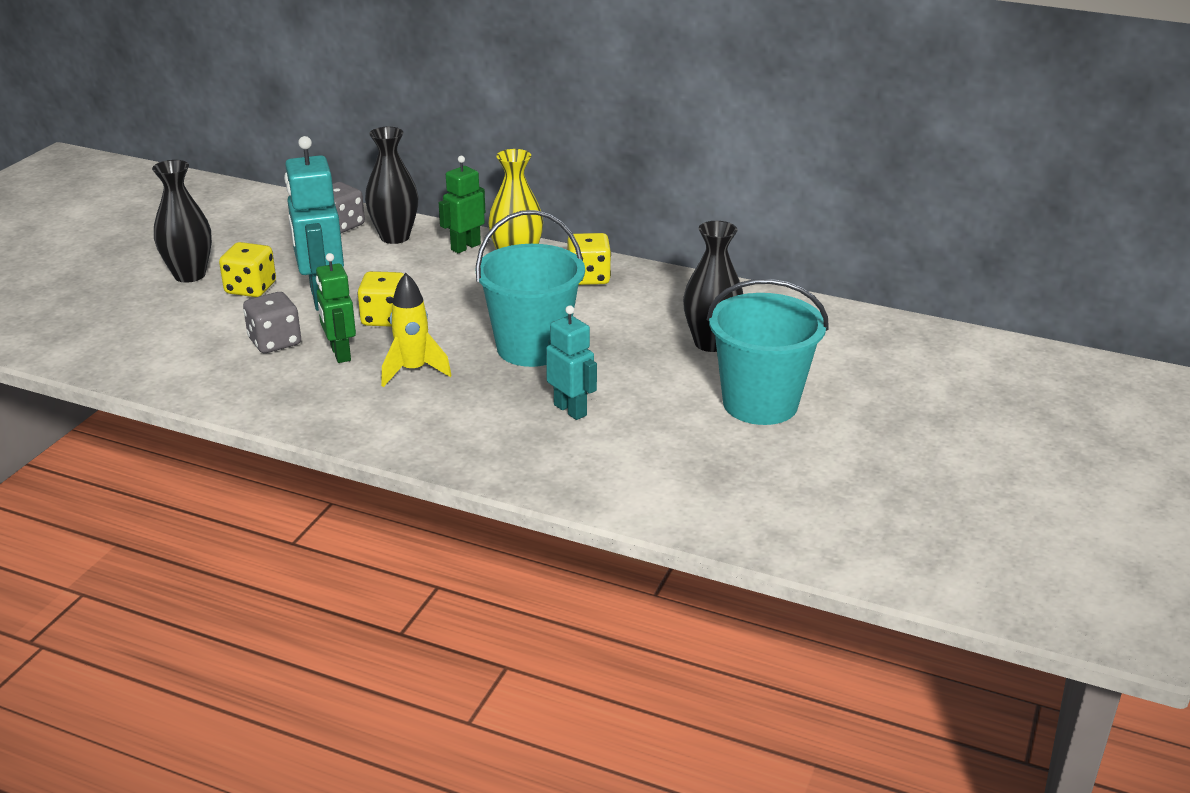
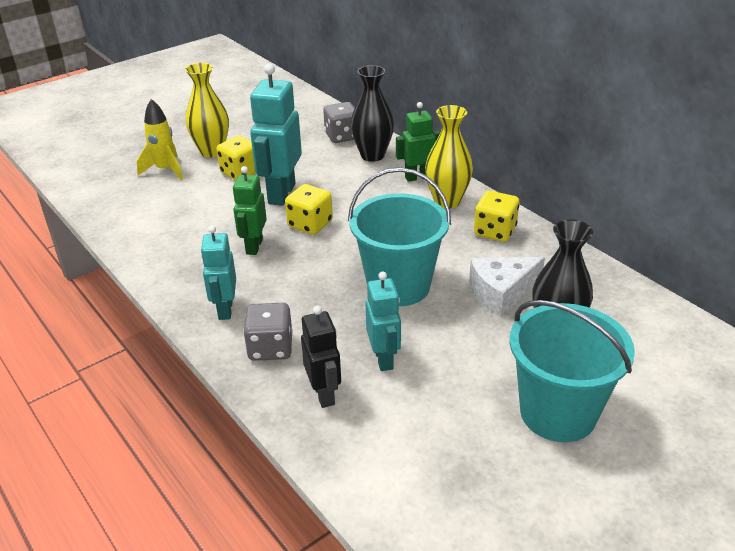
camera: 30 degrees right, 5 degrees up
black vase [152,160,212,283] -> yellow vase [185,63,229,157]
grey dice [243,292,301,353] -> grey dice moved to [243,303,293,361]
yellow rocket [381,273,452,387] -> yellow rocket moved to [137,99,183,180]
none -> turquoise robot [200,225,236,320]
none -> black robot [301,306,341,408]
none -> white cheese [469,257,545,317]

